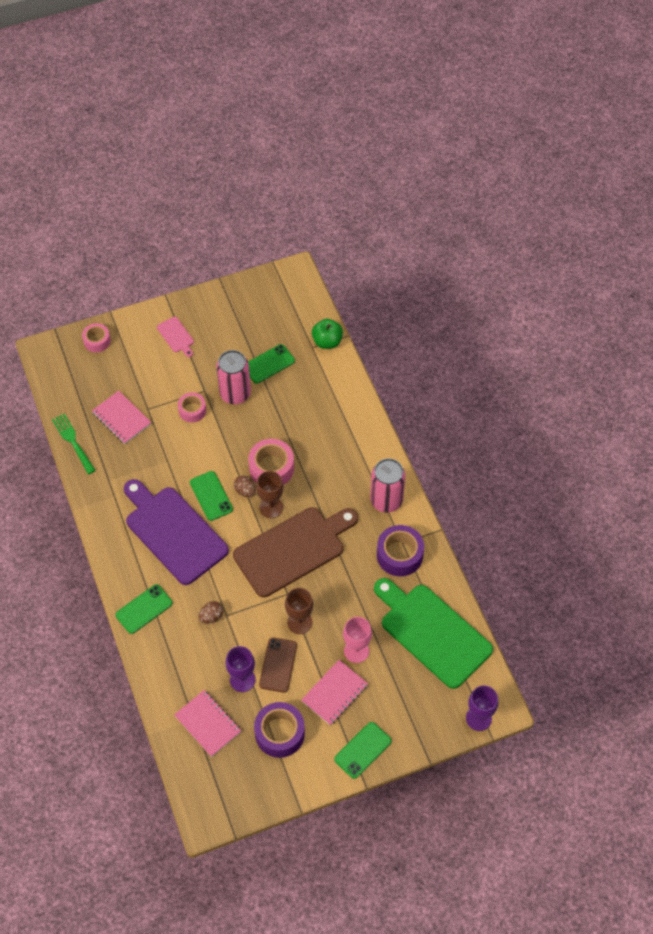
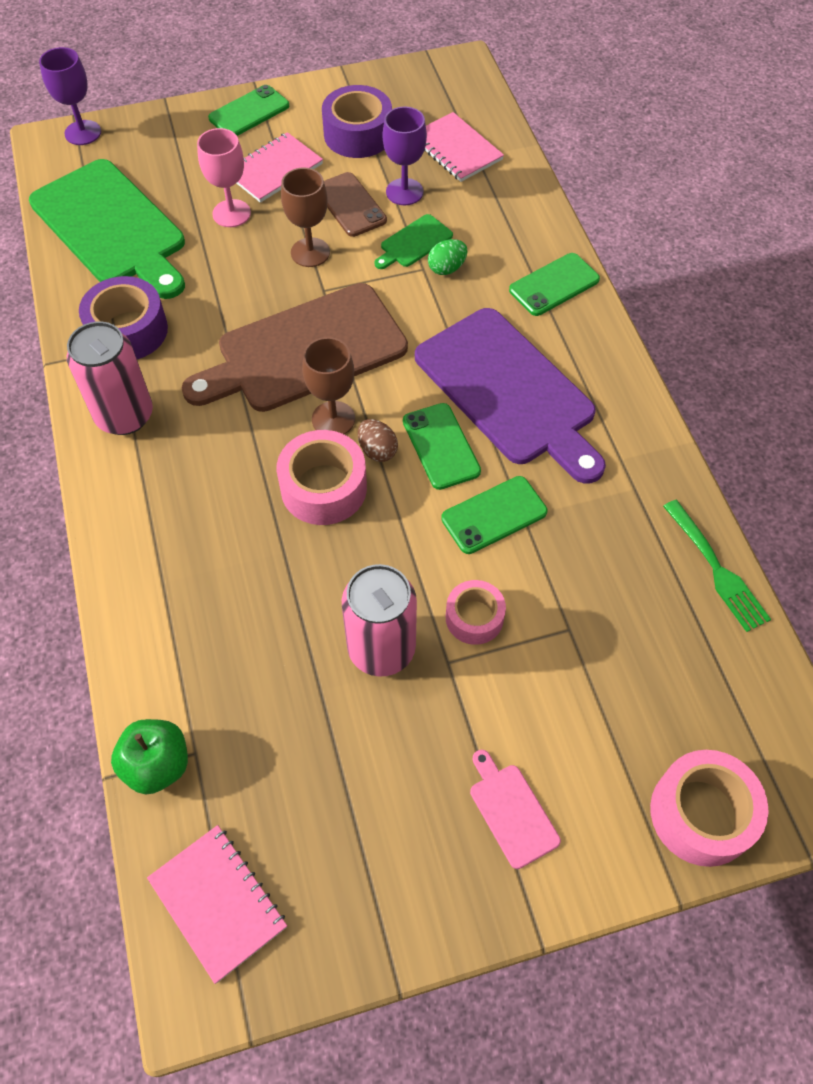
camera: 175 degrees left, 0 degrees up
pink tape [82,323,111,352] -> pink tape [650,750,769,867], size x1.59
pink notebook [92,391,151,444] -> pink notebook moved to [147,825,287,984]
brown egg [199,601,224,624] -> green egg [428,239,467,275]
green phone [248,344,295,384] -> green phone moved to [441,476,547,554]
brown phone [259,638,297,693] -> brown phone turned 45 degrees counterclockwise [324,172,387,237]
none -> green cutting board [374,214,453,269]

